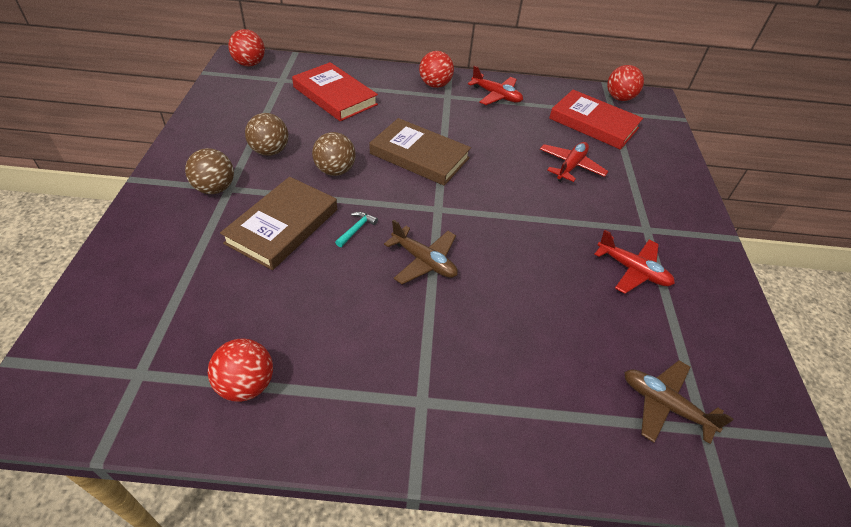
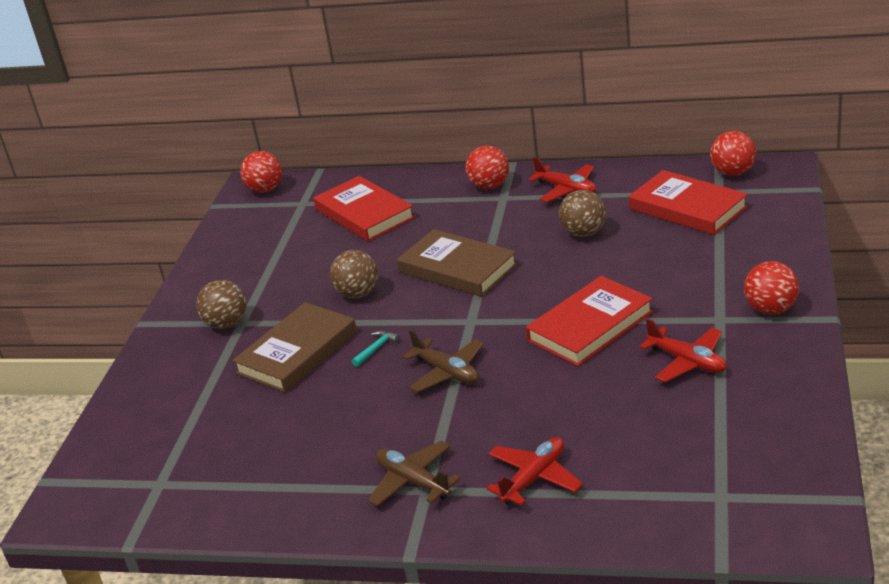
camera: 15 degrees right, 15 degrees down
red ball [208,339,273,402] -> red ball moved to [744,261,799,315]
brown ball [245,113,288,156] -> brown ball moved to [559,190,606,237]
red plane [540,142,609,182] -> red plane moved to [486,437,583,506]
brown plane [624,360,733,444] -> brown plane moved to [368,441,461,506]
none -> red book [526,276,653,366]

